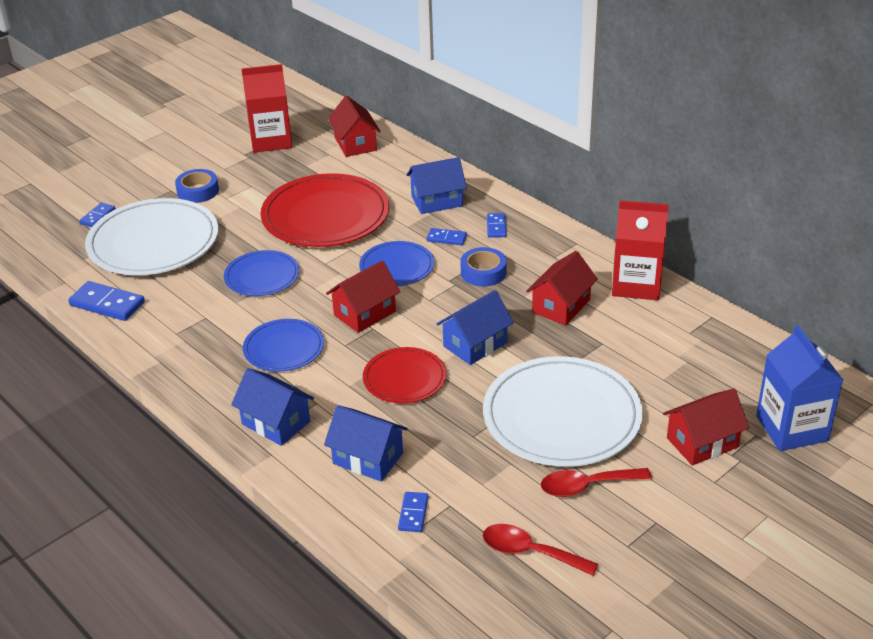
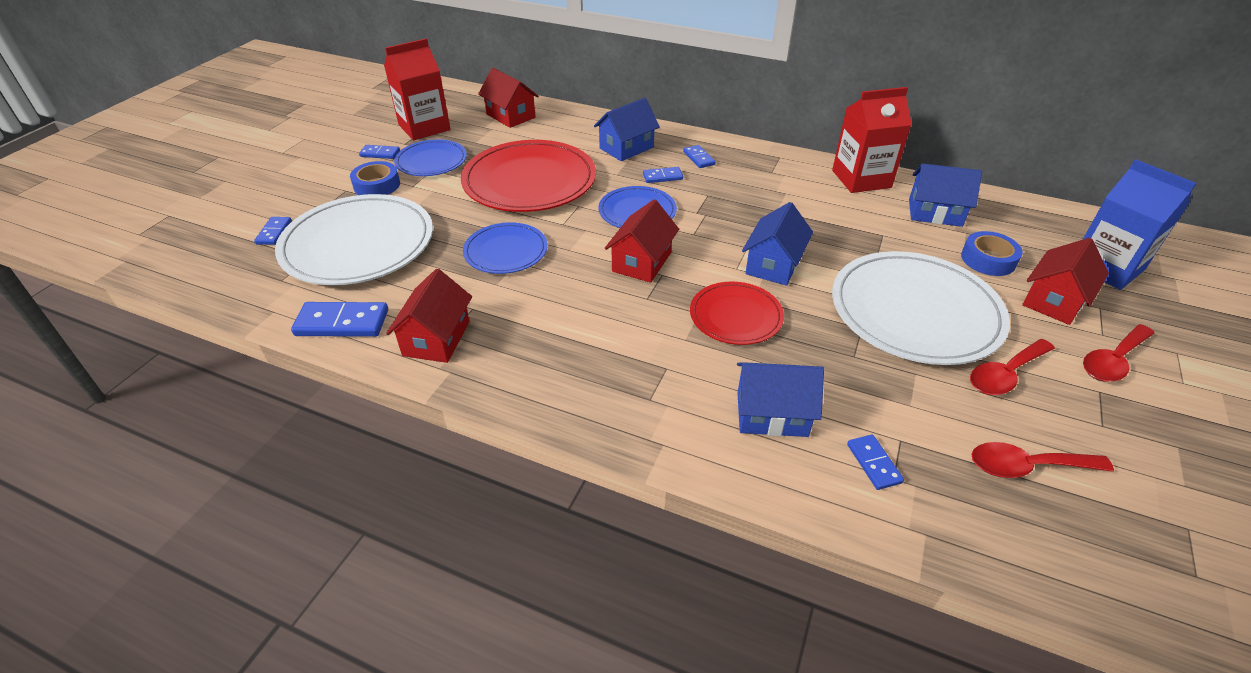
camera: 25 degrees left, 5 degrees up
blue house [231,368,314,446] -> blue house moved to [909,163,982,227]
blue plate [243,319,324,372] -> blue plate moved to [394,139,467,176]
blue tape [461,247,507,287] -> blue tape moved to [961,231,1023,276]
red house [526,251,598,325] -> red house moved to [386,269,472,363]
none -> blue domino [359,145,400,159]
none -> red spoon [1083,324,1155,382]

